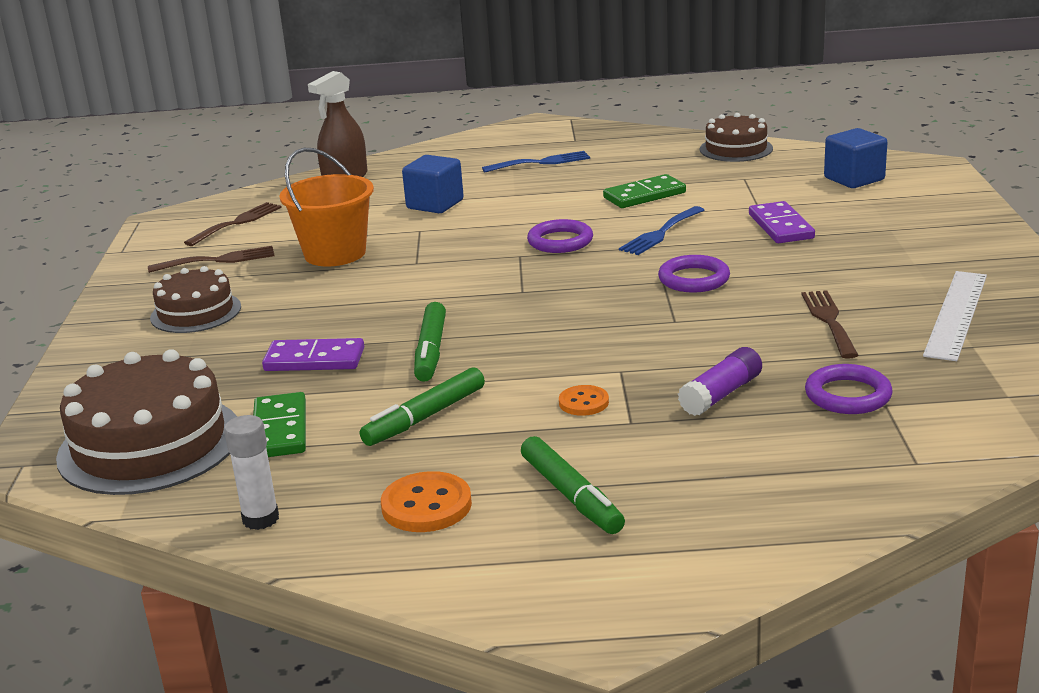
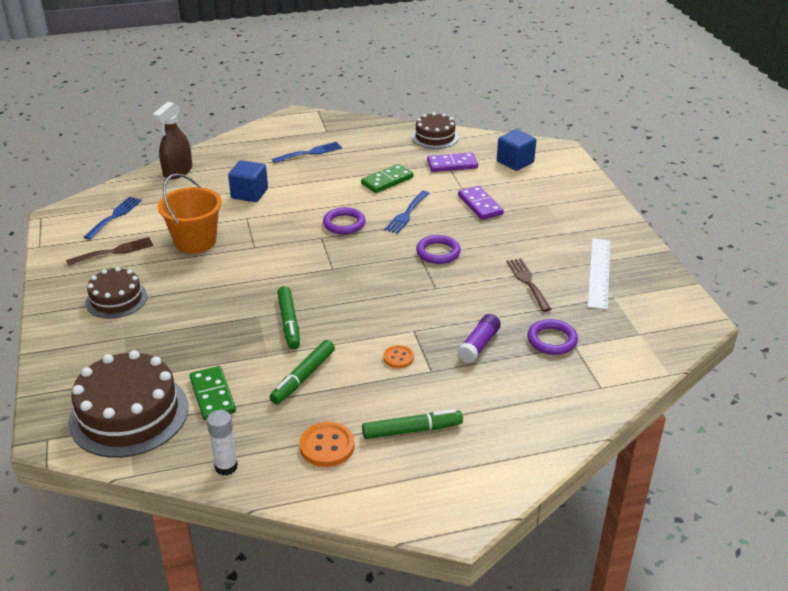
camera: 15 degrees left, 10 degrees up
brown fork [184,202,282,246] -> blue fork [84,197,142,240]
purple domino [262,338,364,371] -> purple domino moved to [427,152,478,172]
green marker [521,436,625,534] -> green marker turned 60 degrees counterclockwise [362,409,463,439]

